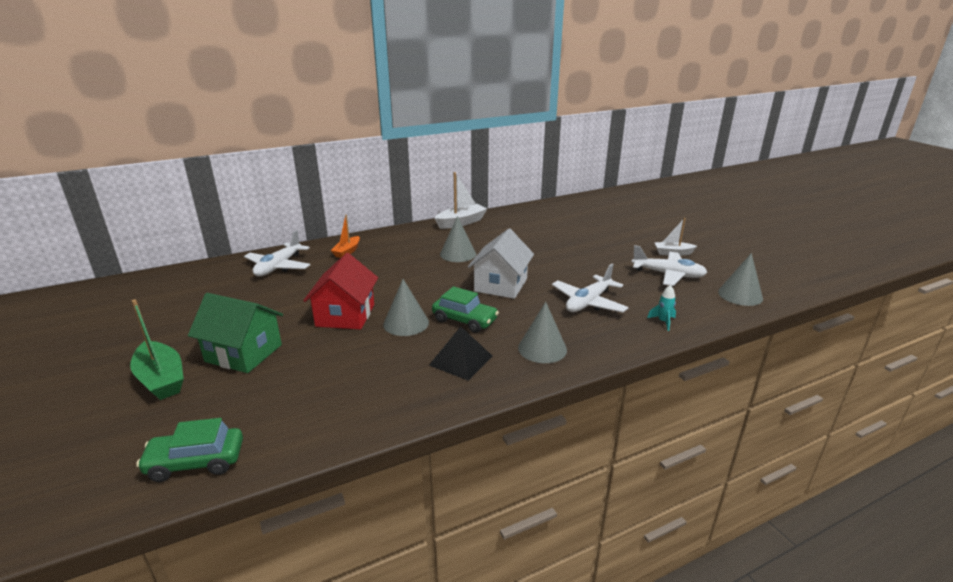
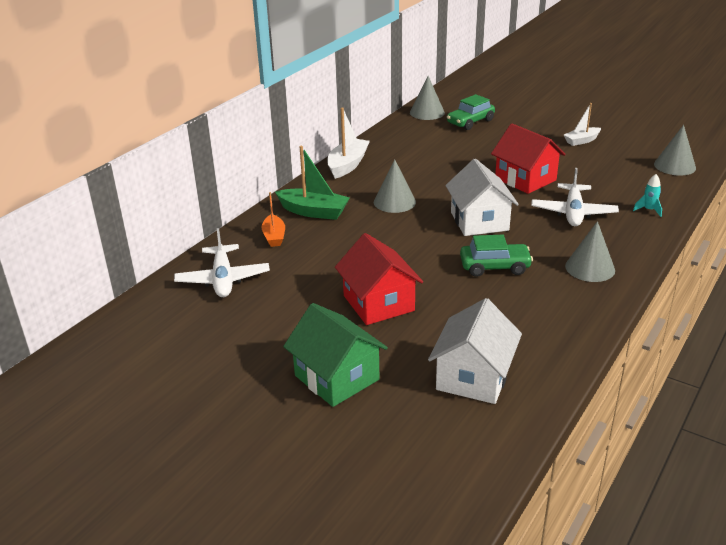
camera: 30 degrees left, 5 degrees up
green boat [130,299,184,400] -> green boat moved to [275,146,349,220]
green car [136,418,243,482] -> green car moved to [447,94,495,130]
green house [188,293,283,373] -> green house turned 60 degrees clockwise [283,303,388,407]
grey cone [383,279,429,336] -> grey cone moved to [410,76,445,120]
black pyramid [429,326,493,381] -> none
white plane [632,245,707,286] -> none
none -> white house [428,298,522,404]
none -> red house [491,123,565,194]

